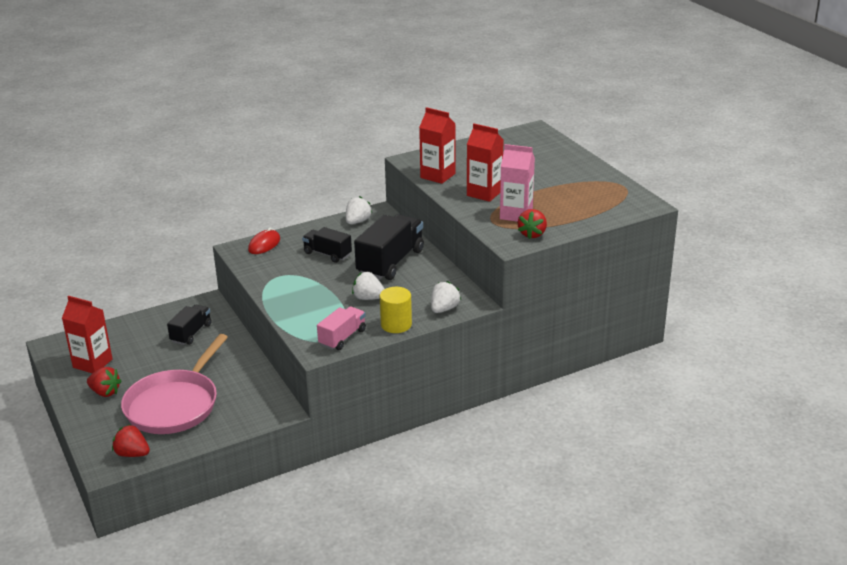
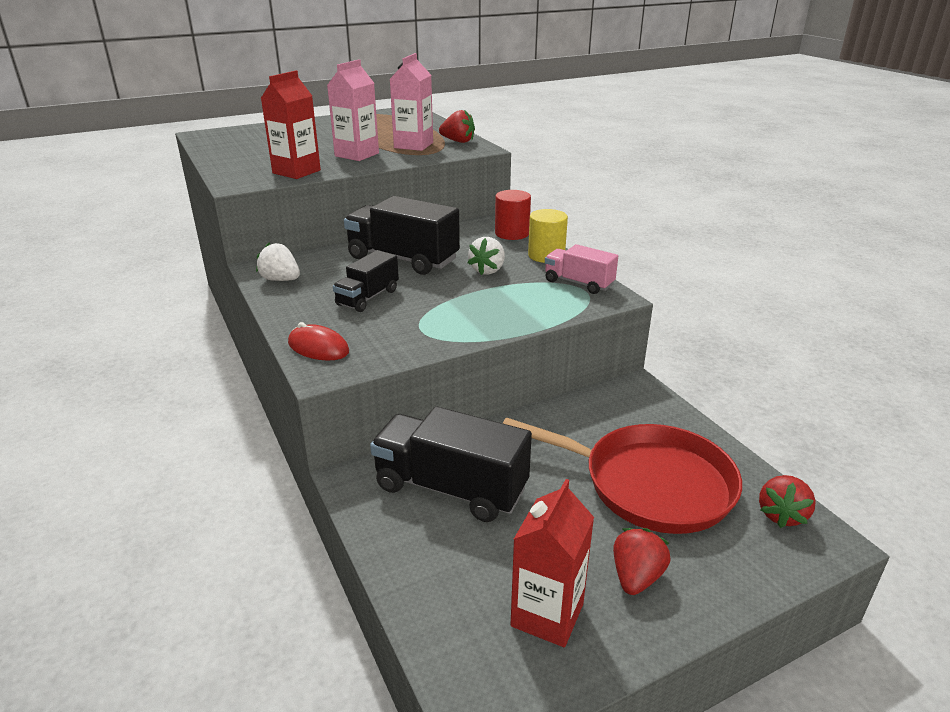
camera: 90 degrees left, 0 degrees up
pink pan [121,334,228,434] -> red pan [503,417,742,534]
black truck [167,305,212,345] -> black truck [370,406,532,522], size x1.73
white strawberry [431,281,461,313] -> red cylinder [495,190,531,240]
red carton [467,124,503,202] -> pink carton [327,59,379,161]

